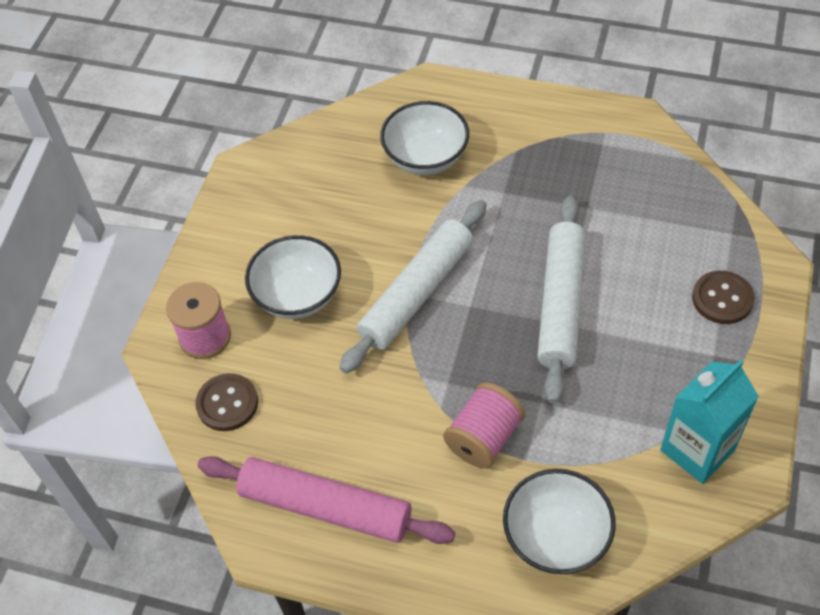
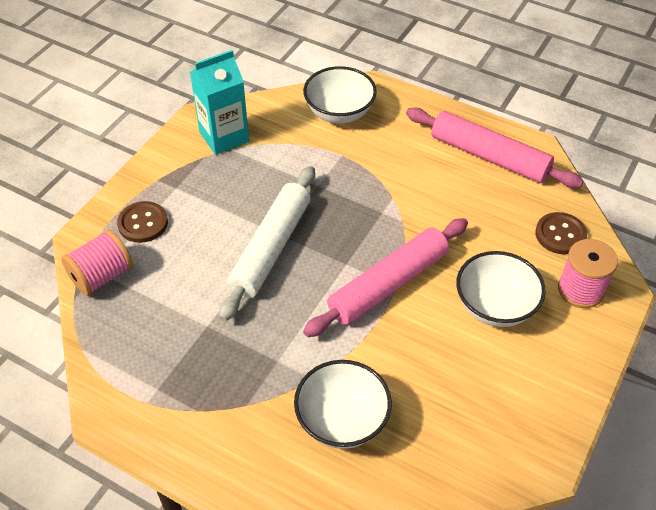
camera: 170 degrees left, 5 degrees down
white rolling pin [340,200,487,374] -> pink rolling pin [303,218,468,337]
pink spool [443,382,525,469] -> pink spool moved to [61,229,133,296]

